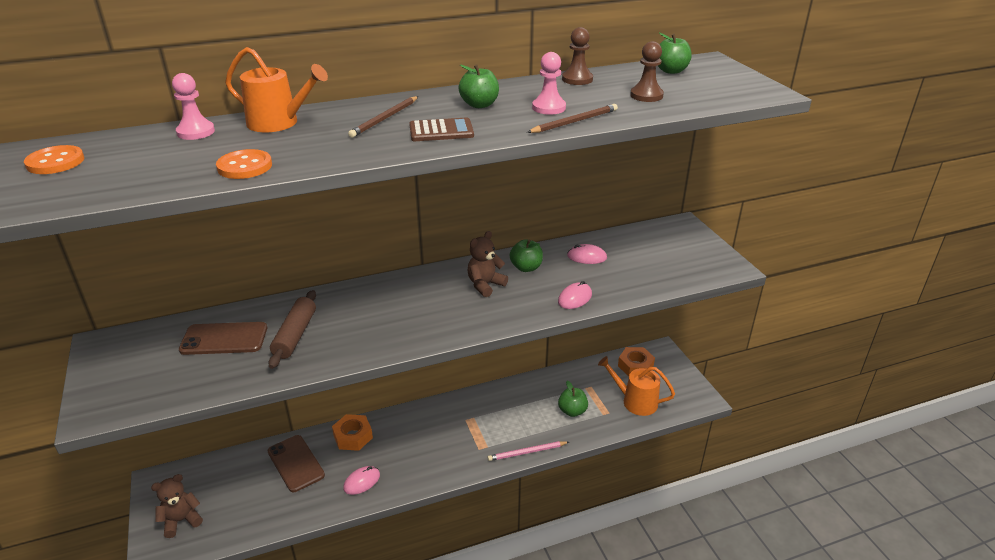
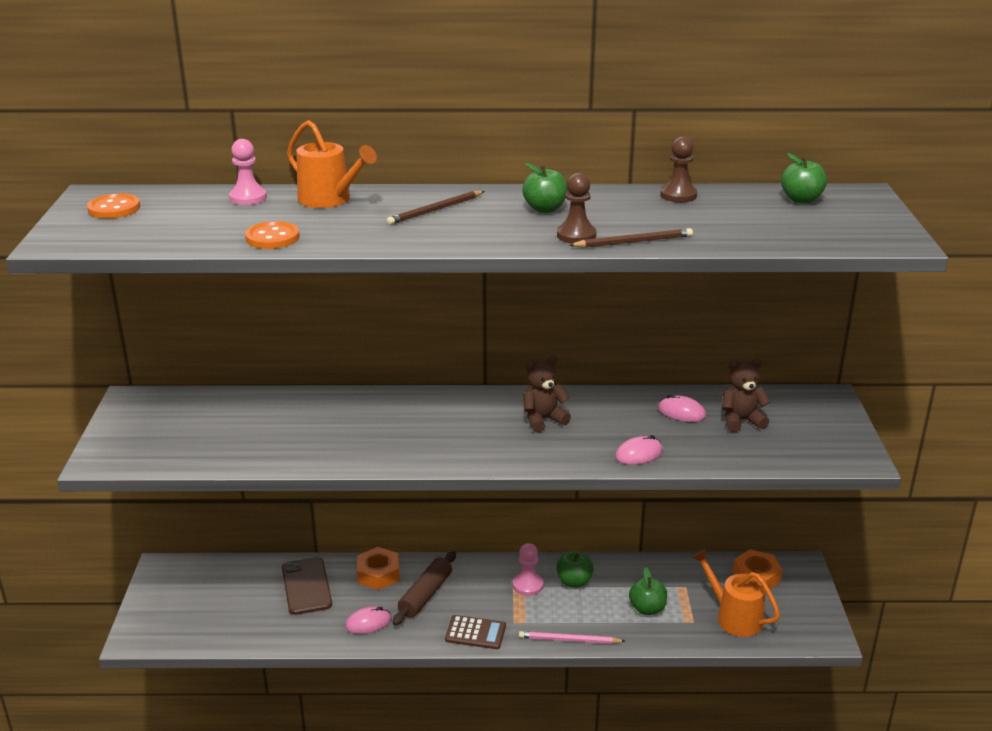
camera: 20 degrees right, 5 degrees down
brown teddy bear [151,474,203,538] -> brown teddy bear moved to [722,358,771,432]
brown phone [179,322,267,355] -> none
brown rolling pin [268,290,316,369] -> brown rolling pin moved to [392,551,456,626]
brown calculator [409,117,474,141] -> brown calculator moved to [445,615,506,649]
green apple [510,239,543,272] -> green apple moved to [556,551,594,588]
pink pawn [532,52,566,115] -> pink pawn moved to [513,543,543,596]
brown pawn [630,41,664,102] -> brown pawn moved to [557,173,596,244]

